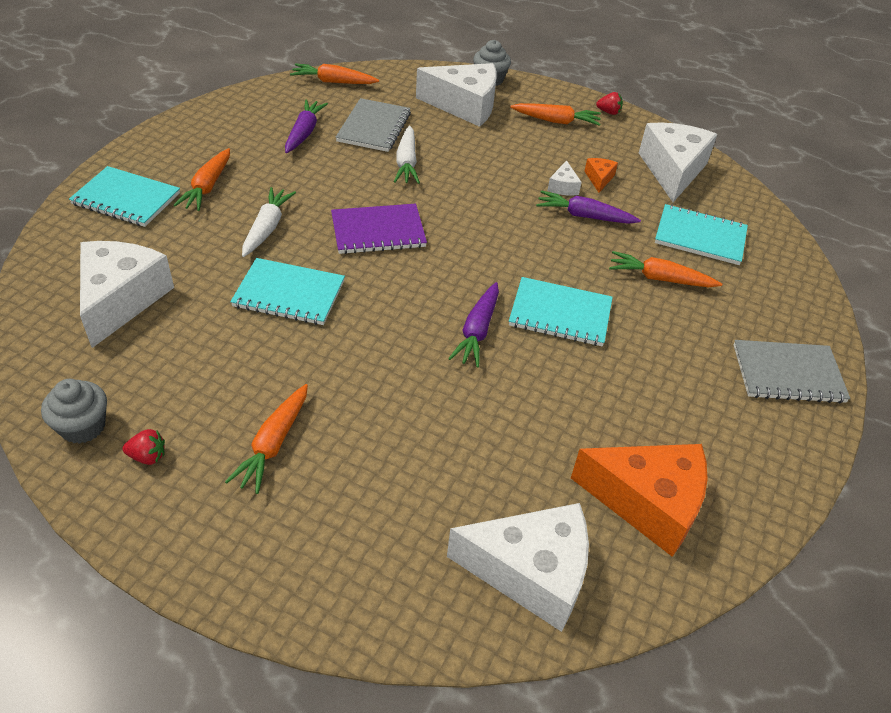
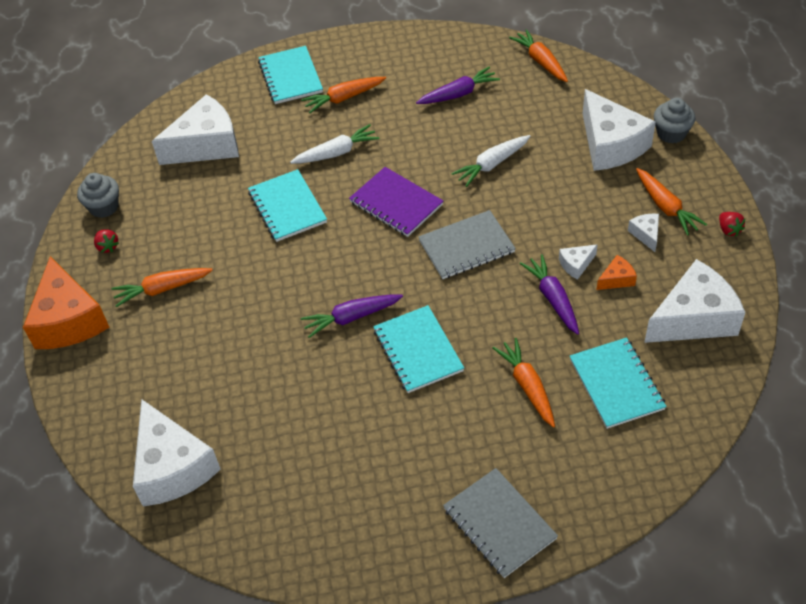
camera: 60 degrees right, 5 degrees up
grey notebook [336,98,411,152] -> grey notebook moved to [418,210,516,279]
orange cheese [571,444,708,557] -> orange cheese moved to [23,256,109,349]
none -> white cheese [628,214,659,252]

